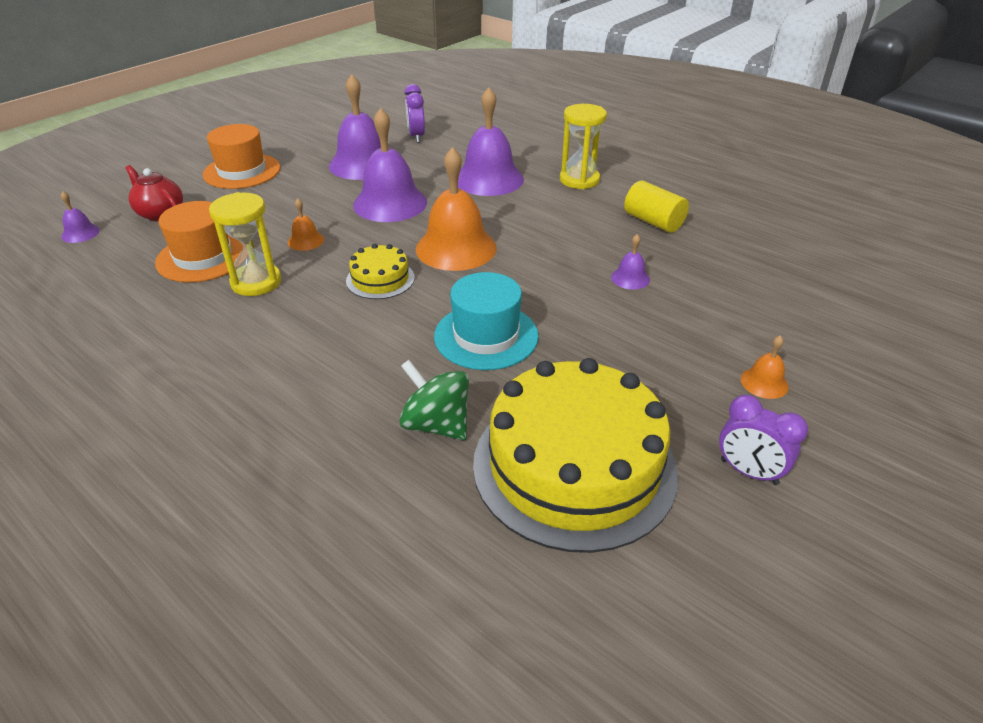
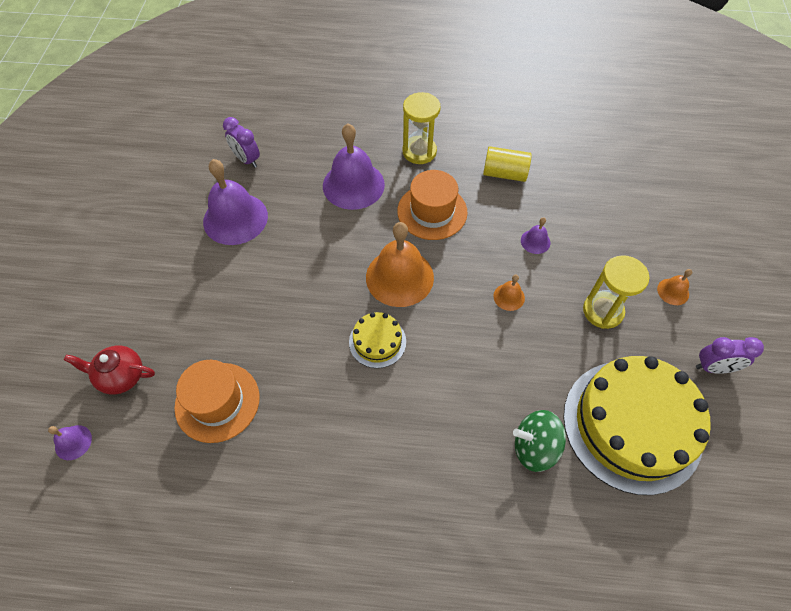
camera: 35 degrees left, 20 degrees up
orange hat [203,124,281,189] -> orange hat moved to [397,170,467,240]
yellow hourglass [209,192,281,296] -> yellow hourglass moved to [583,255,649,329]
orange bell [288,198,324,251] -> orange bell moved to [494,275,525,311]
purple bell [353,108,427,222] -> none
turquoise hat [434,272,539,370] -> none

